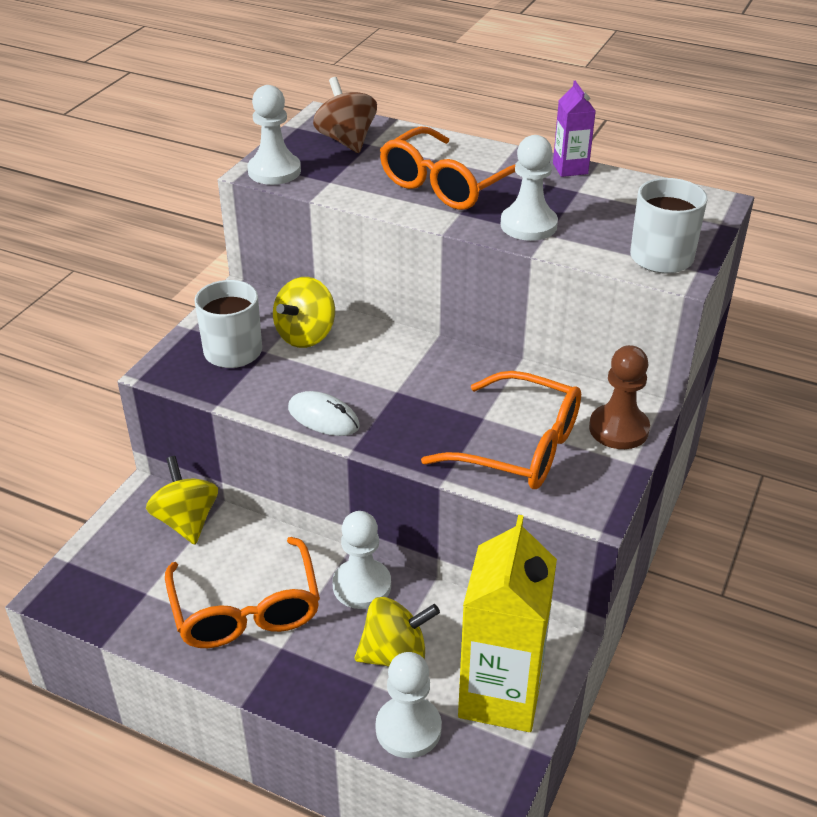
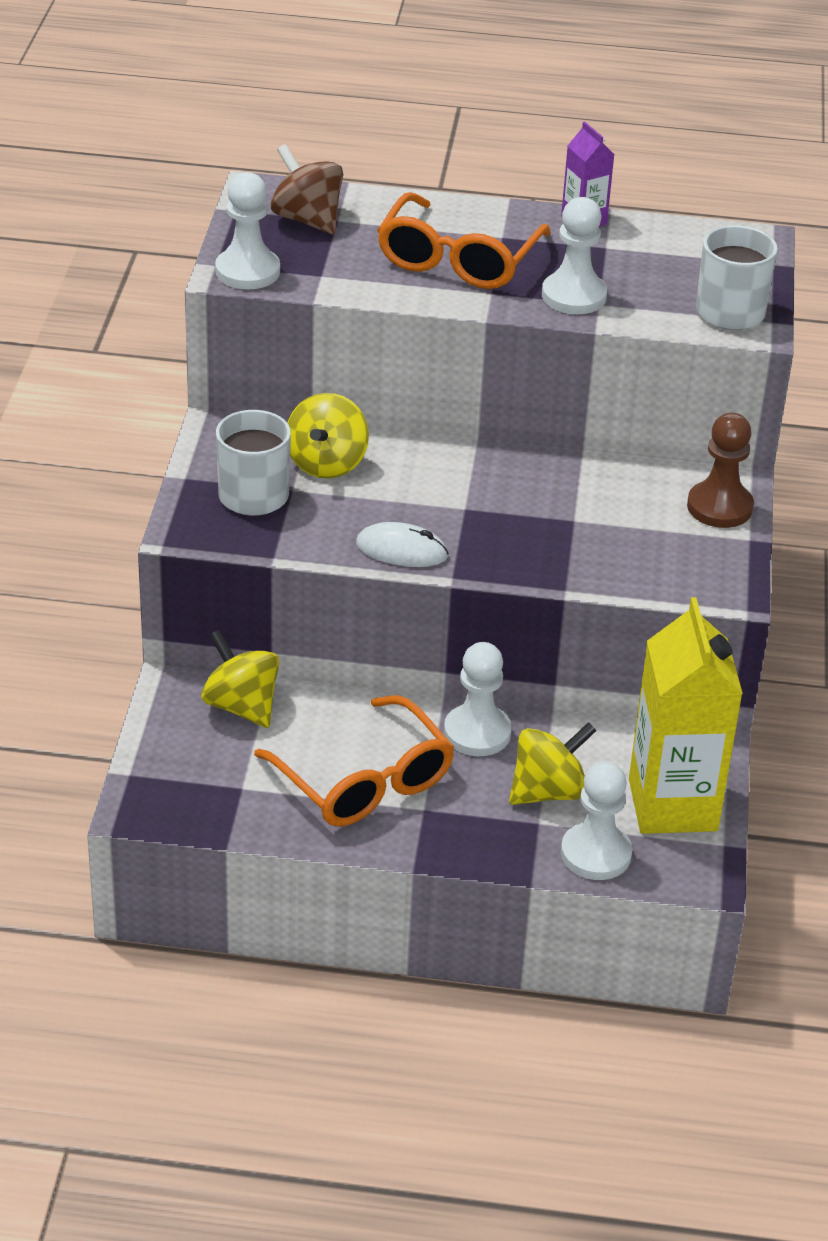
camera: 20 degrees left, 0 degrees up
orange glasses [421,371,581,489] -> none

